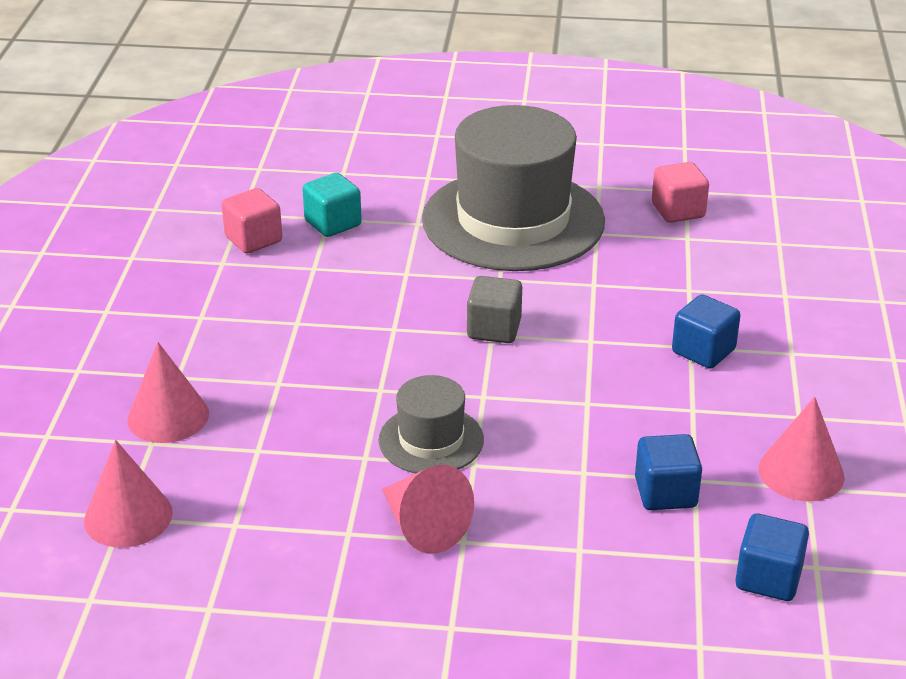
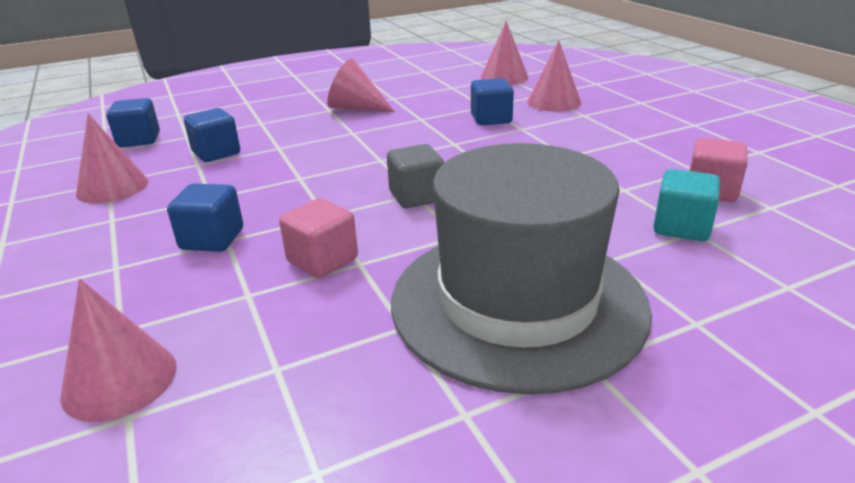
camera: 150 degrees right, 5 degrees down
grey hat [379,375,484,473] -> none
pink cube [652,162,709,223] -> pink cube moved to [279,198,358,278]
none -> pink cone [60,279,177,422]
none -> blue cube [471,78,514,125]

